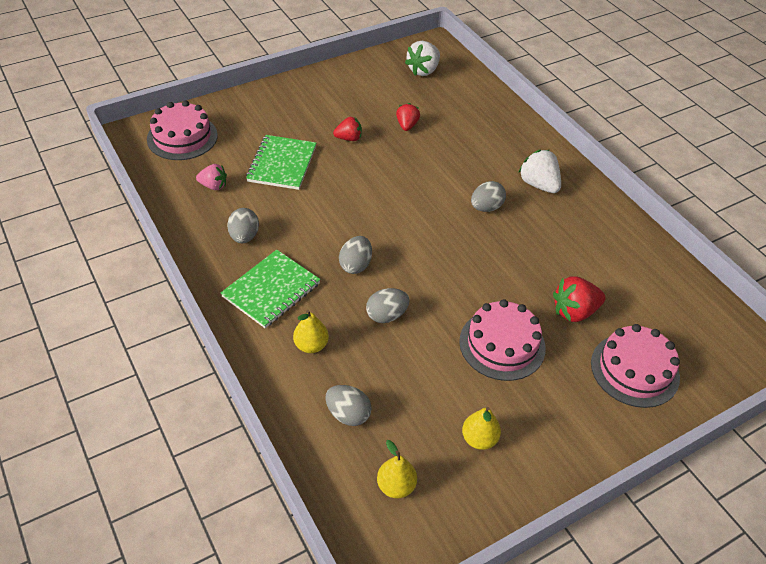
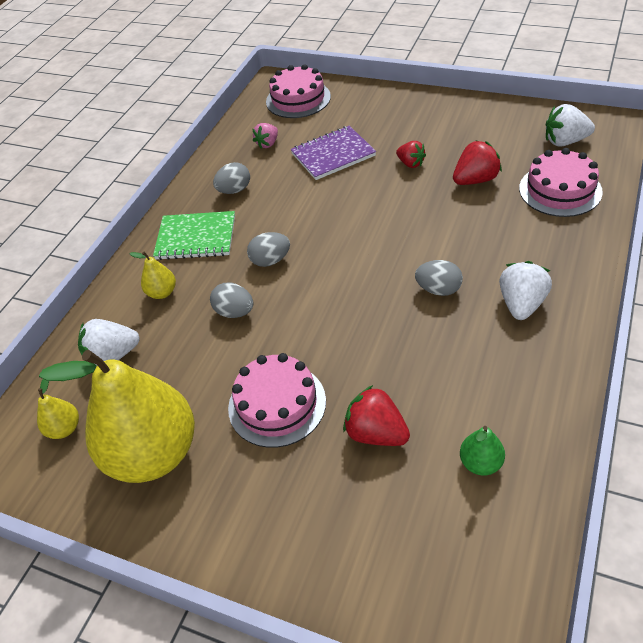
camera: 60 degrees right, 0 degrees up
pink strawberry [196,164,227,190] -> pink strawberry turned 60 degrees clockwise [252,123,278,149]
green notebook [246,135,316,190] -> purple notebook [290,126,376,180]
grey egg [325,385,372,426] -> white strawberry [78,319,139,367]
red strawberry [396,103,420,131] -> red strawberry [453,140,502,185], size x1.53
yellow pear [462,407,501,450] -> yellow pear [39,350,195,483], size x2.49
pink cake [591,324,680,408] -> pink cake moved to [519,148,603,217]
none -> green pear [460,426,505,476]

